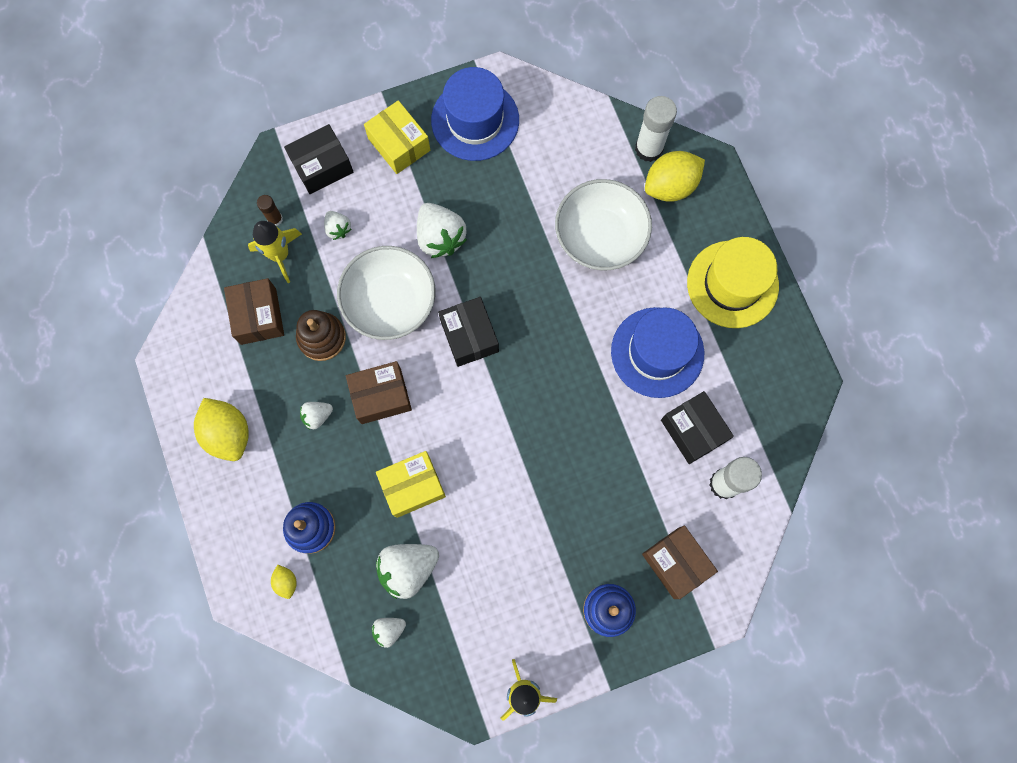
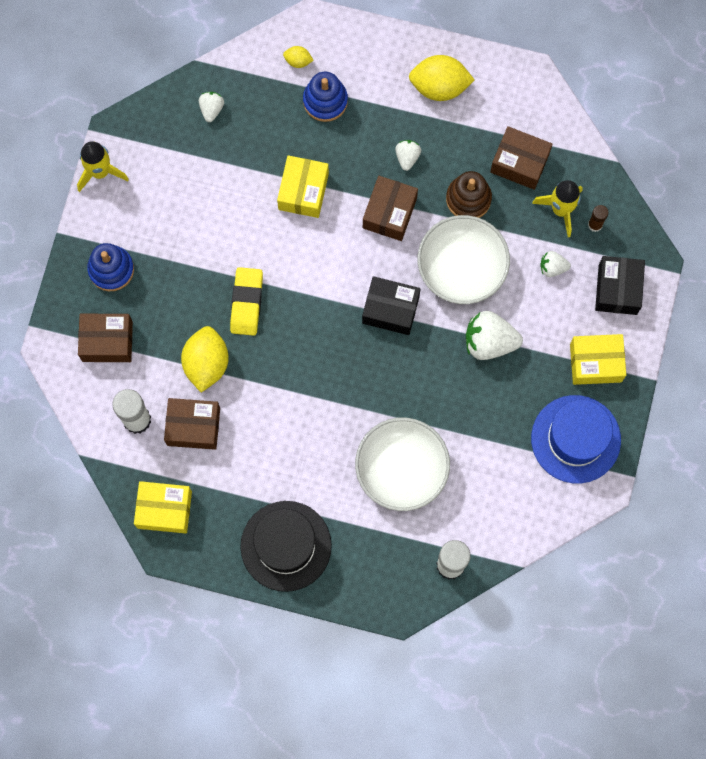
camera: 125 degrees right, 0 degrees up
white strawberry [376,544,439,599] -> none
blue hat [611,307,704,398] -> none
yellow lemon [645,151,705,202] -> yellow lemon moved to [181,326,229,393]
black box [661,391,734,464] -> brown box [164,398,220,450]
yellow hat [687,237,779,328] -> black hat [240,501,332,592]
none -> yellow box [134,481,192,534]
none -> yellow eraser [230,267,263,336]

